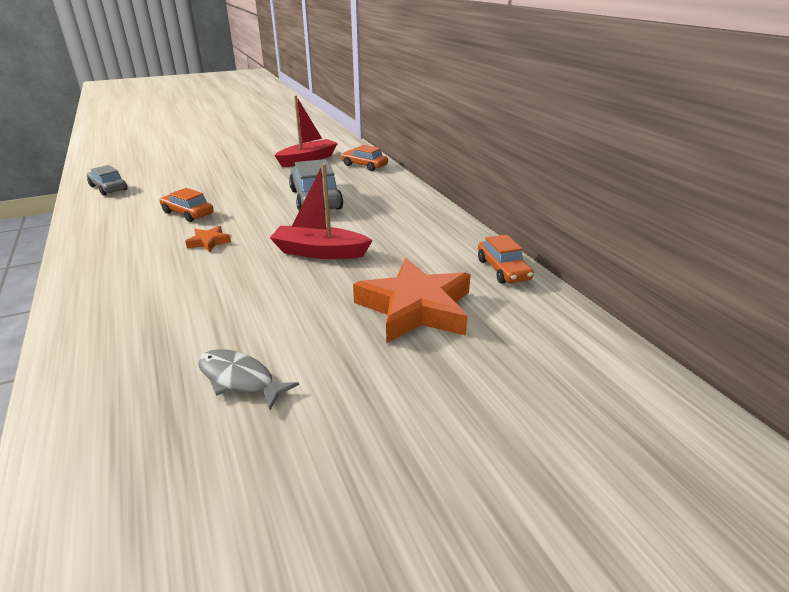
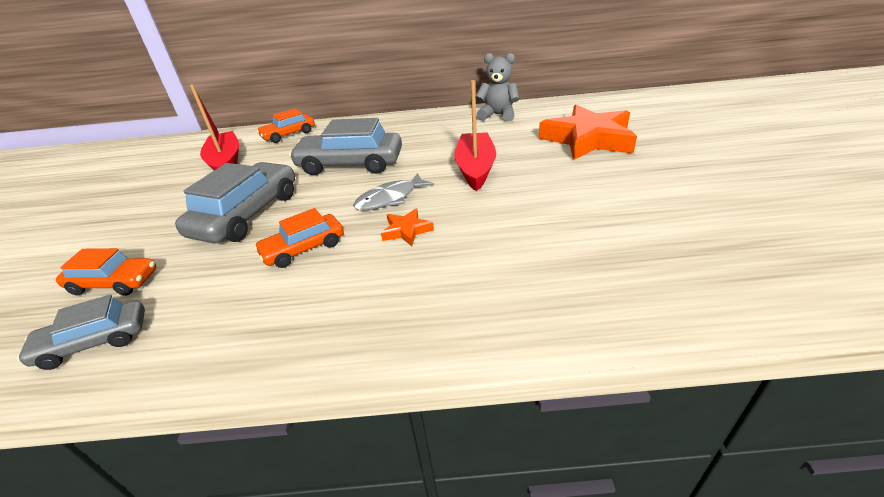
camera: 65 degrees left, 5 degrees up
grey fish [198,349,299,410] -> grey fish moved to [353,173,434,210]
red boat [270,163,373,259] -> red boat turned 150 degrees clockwise [454,80,496,191]
orange car [478,235,534,284] -> orange car moved to [56,248,156,296]
none -> grey car [175,162,295,243]
none -> grey teddy bear [475,53,519,122]

